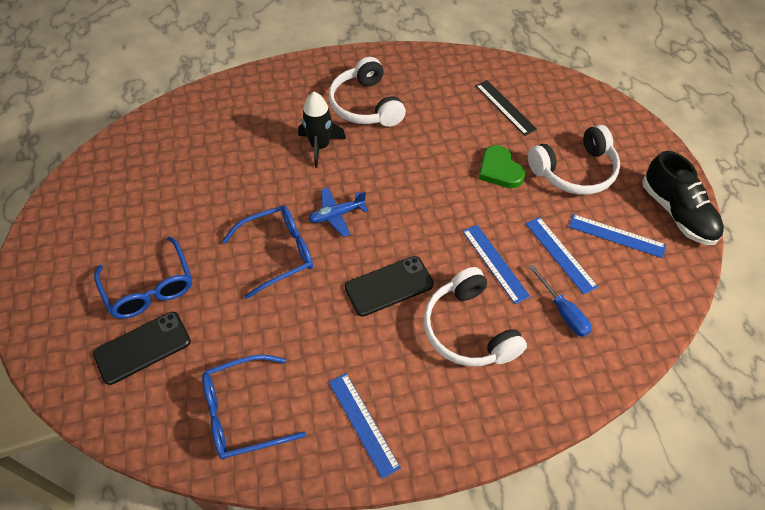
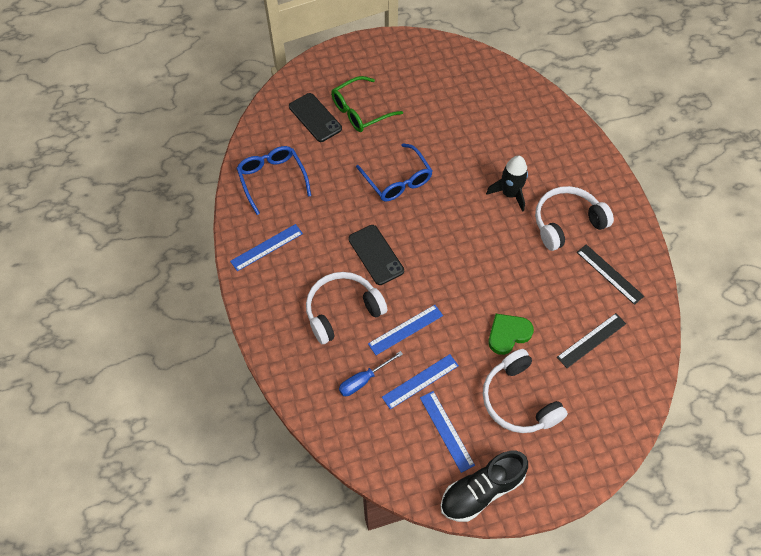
camera: 85 degrees right, 5 degrees up
blue glasses [94,236,192,319] -> green glasses [331,76,403,132]
blue plane [308,187,368,237] -> none
blue ruler [569,214,666,258] -> blue ruler turned 45 degrees counterclockwise [420,391,475,473]
none -> black ruler [577,244,644,305]

